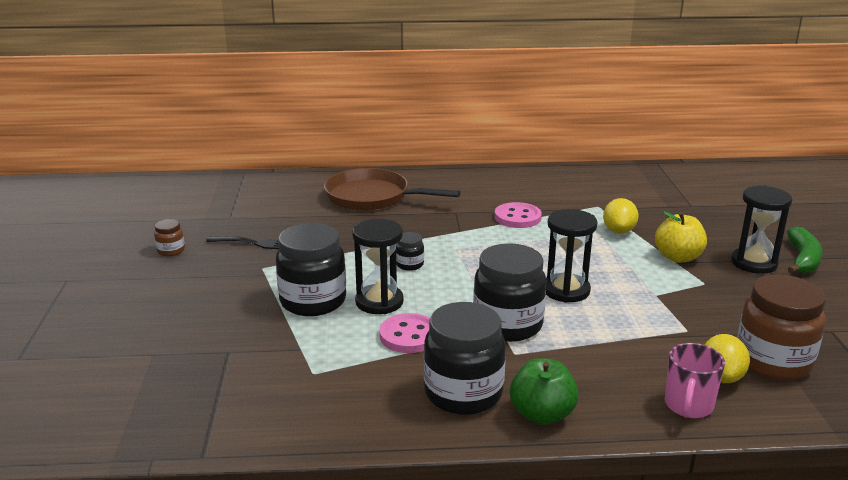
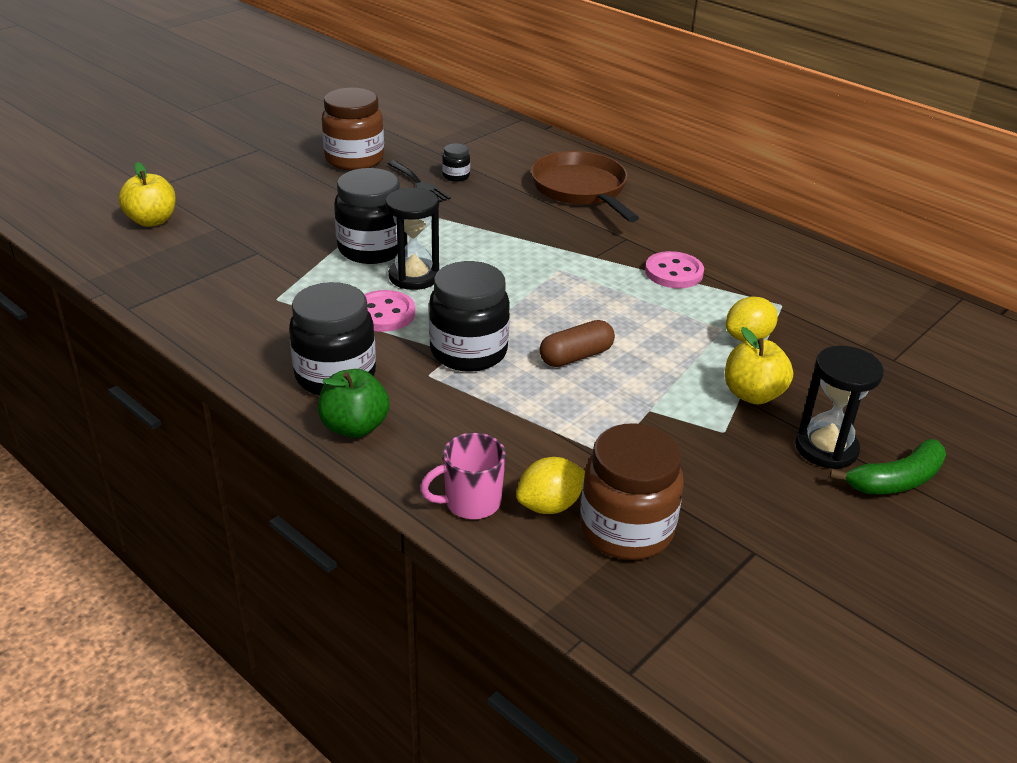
camera: 45 degrees right, 10 degrees up
brown jar [154,219,185,256] -> brown jar [322,88,384,171], size x2.20
black jar [396,232,424,271] -> black jar moved to [442,143,470,182]
black hourglass [546,209,598,303] -> brown capsule [540,320,615,367]
none -> yellow apple [119,162,176,227]

